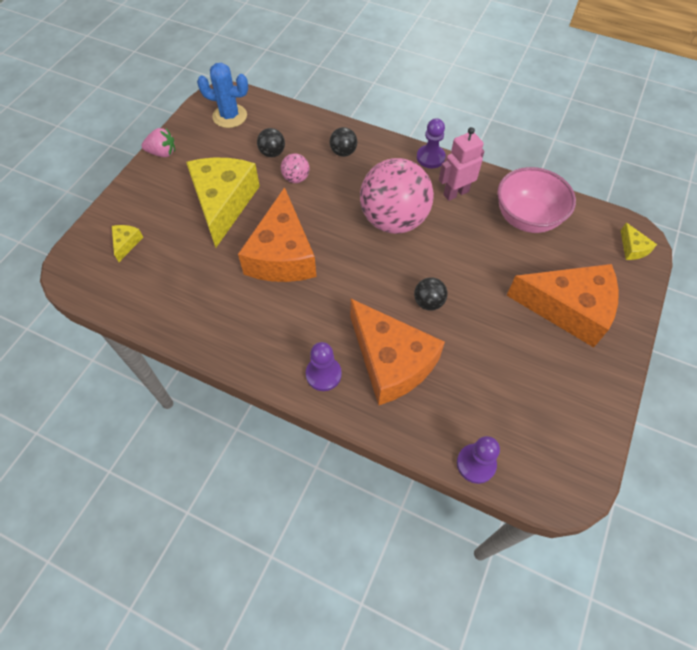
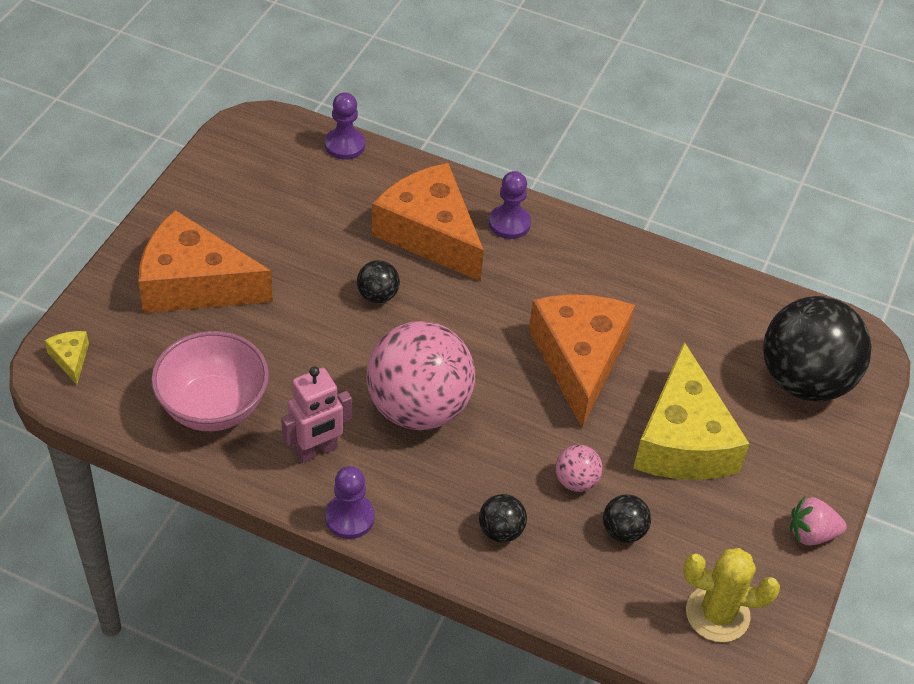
camera: 175 degrees right, 10 degrees down
yellow cheese [112,225,143,262] -> black ball [763,296,872,402]
blue cactus [197,63,248,128] -> yellow cactus [683,548,780,642]

